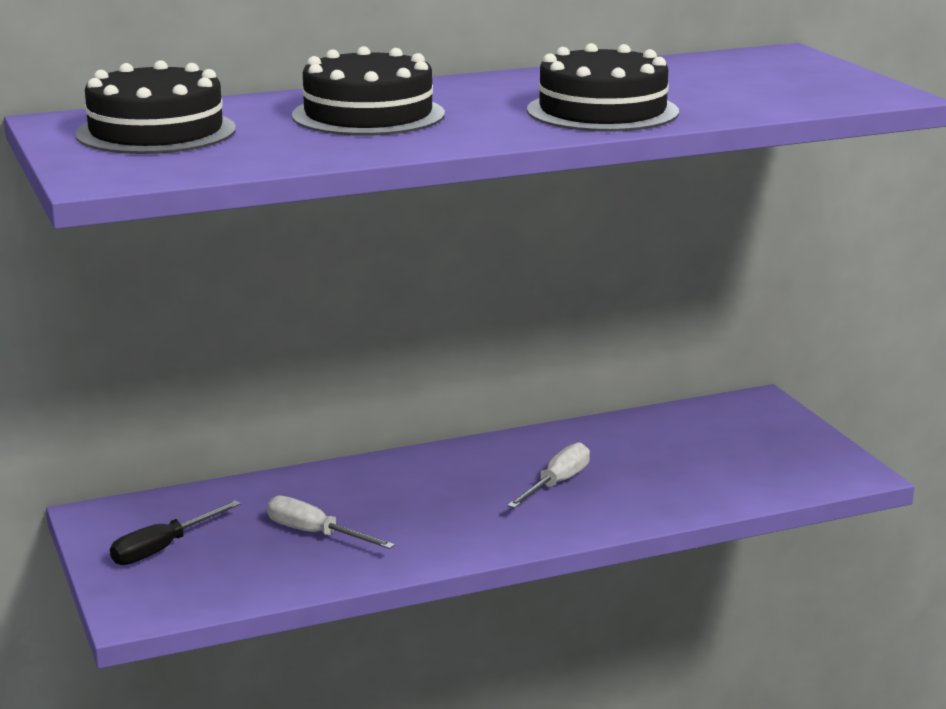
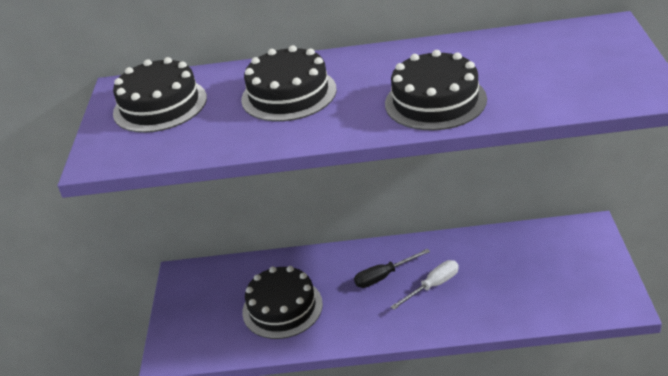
camera: 25 degrees right, 15 degrees up
black screwdriver [110,501,241,565] -> black screwdriver moved to [354,249,430,288]
white screwdriver [267,496,395,549] -> black cake [242,266,323,339]

